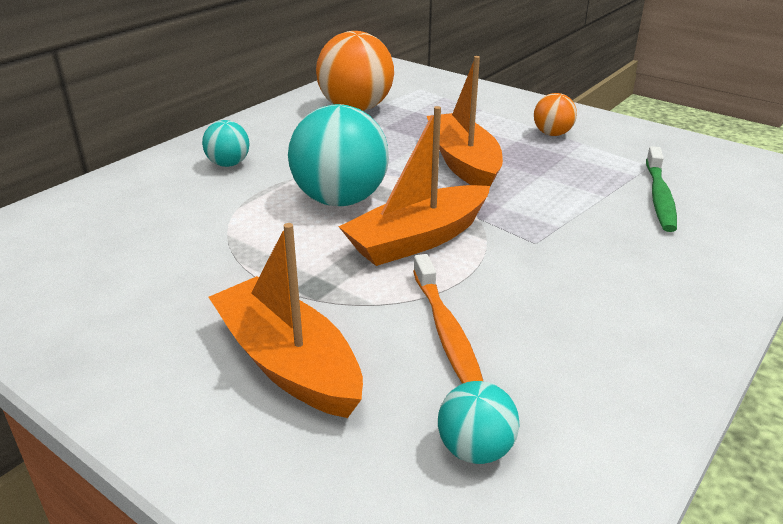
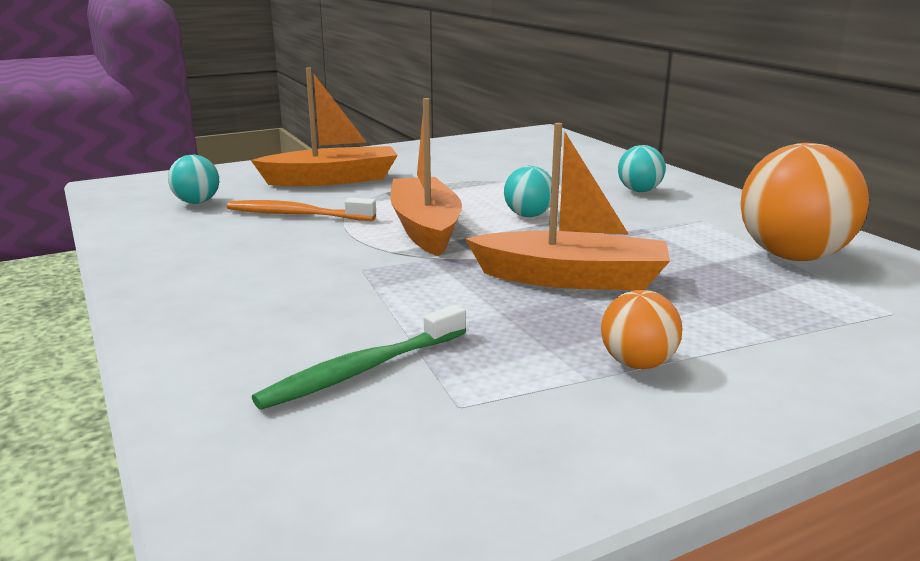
camera: 115 degrees right, 10 degrees down
turquoise ball [288,104,389,206] -> turquoise ball [504,166,552,217], size x0.51
green toothbrush [646,146,677,232] -> green toothbrush turned 75 degrees counterclockwise [252,305,466,410]

